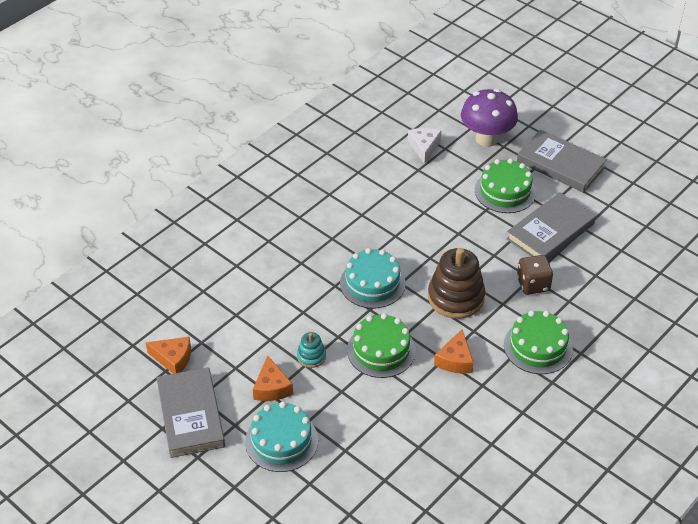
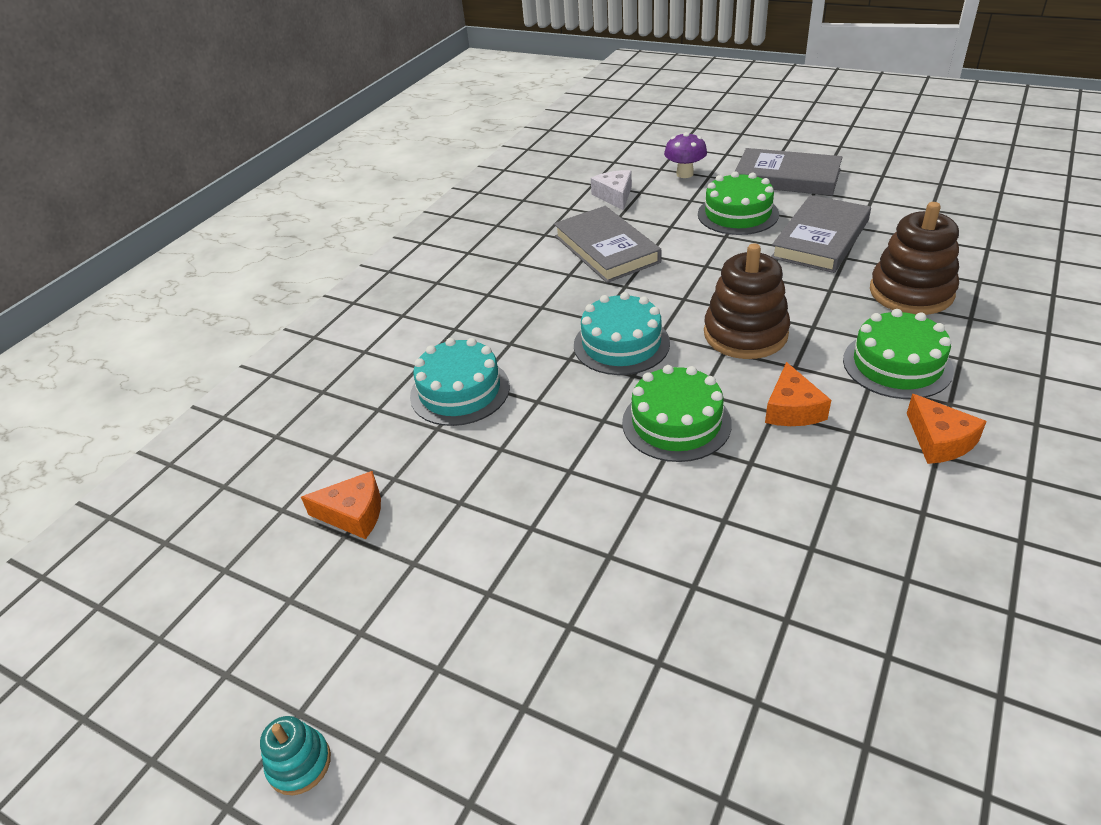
camera: 10 degrees left, 5 degrees down
grey book [156,367,225,458] -> grey book moved to [554,206,661,283]
turquoise cake [245,401,318,472] -> turquoise cake moved to [410,338,510,426]
orange cheese [253,356,293,401] -> orange cheese moved to [907,394,987,464]
turquoise stacking toy [297,332,326,368] -> turquoise stacking toy moved to [260,716,331,795]
purple mushroom [461,89,518,147] -> purple mushroom [664,132,707,178], size x0.60
brown dice [517,255,553,295] -> none
none -> brown stacking toy [870,202,959,315]

